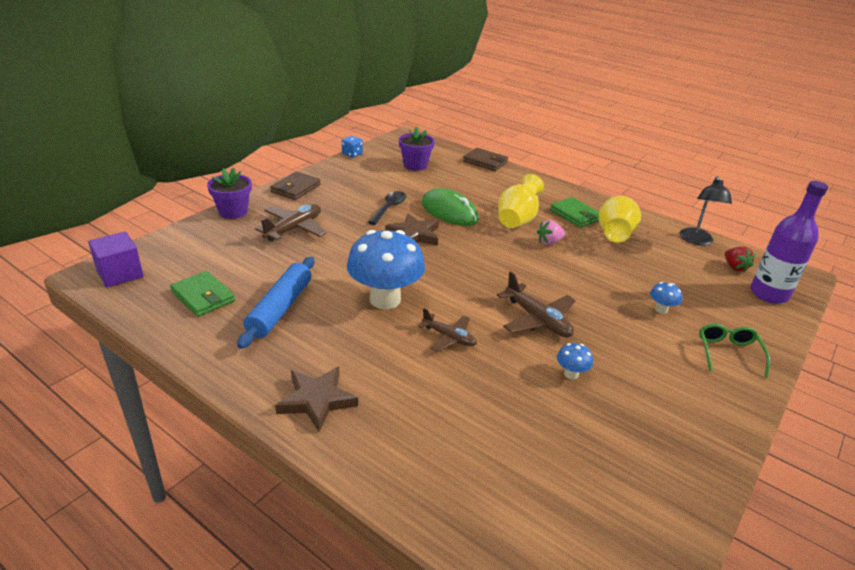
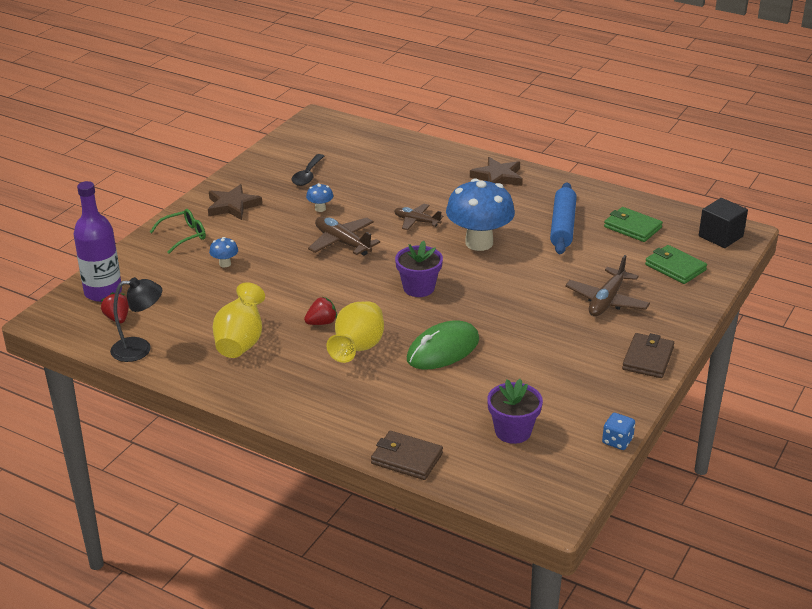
camera: 175 degrees right, 0 degrees up
purple cube [88,231,143,287] -> black cube [699,198,748,248]
purple flower pot [207,168,252,219] -> purple flower pot moved to [395,241,443,297]
black spoon [368,191,406,225] -> black spoon moved to [292,154,324,186]
brown star [385,213,439,246] -> brown star moved to [208,184,262,220]
green mouse [421,188,479,226] -> green mouse turned 75 degrees counterclockwise [407,320,479,370]
pink strawberry [537,220,565,245] -> red strawberry [304,297,337,325]
green wallet [550,197,599,228] -> green wallet moved to [645,245,707,284]
black lamp [680,176,732,246] -> black lamp turned 75 degrees clockwise [110,277,162,362]
green glasses [699,323,770,377] -> green glasses turned 120 degrees counterclockwise [150,209,206,254]

